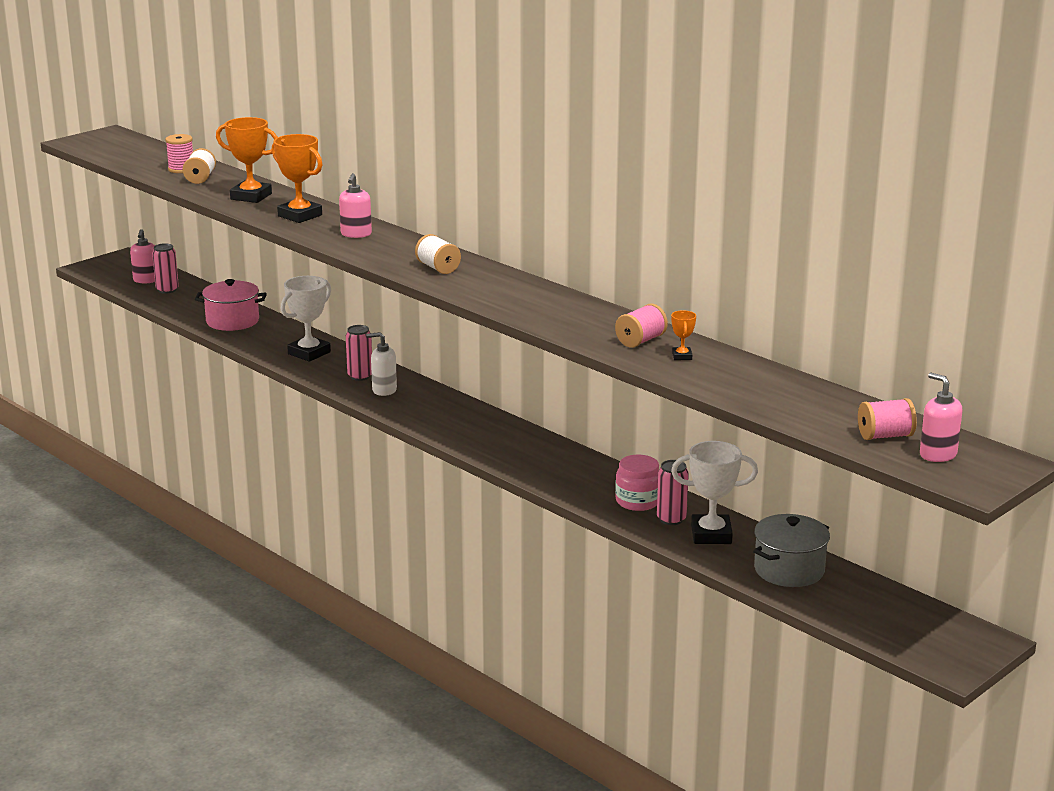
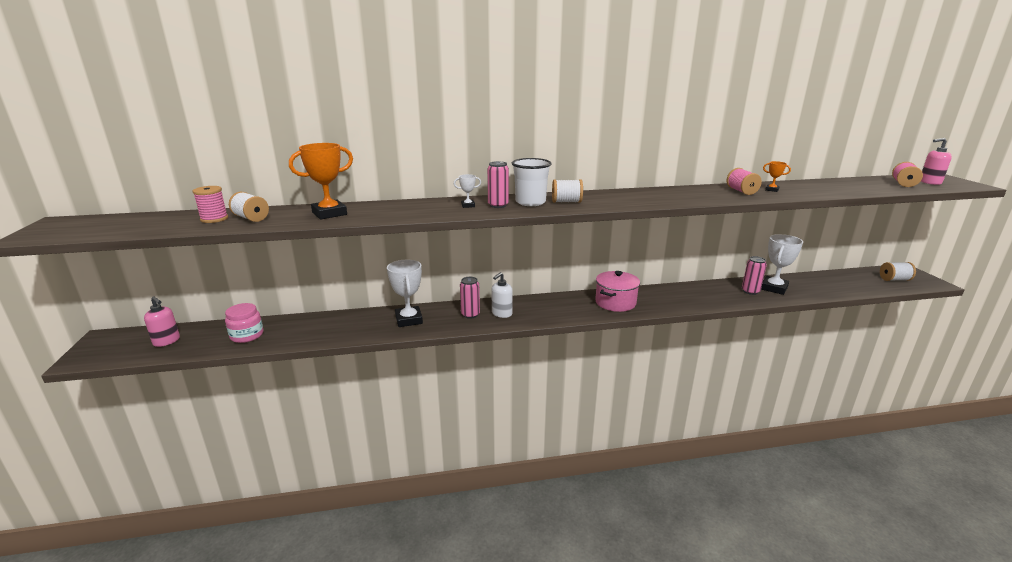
camera: 55 degrees left, 0 degrees up
pink can [152,243,179,293] -> pink can moved to [487,161,509,208]
pink pot [195,279,267,331] -> pink pot moved to [595,271,640,312]
orange trophy [272,134,323,223] -> none
pink soap dispenser [339,173,372,238] -> white trophy [454,174,481,208]
pink jar [615,455,659,511] -> pink jar moved to [225,303,263,343]
grey pot [753,514,830,587] -> none
none -> white cup [512,158,552,206]
none -> white spool [880,262,916,281]

